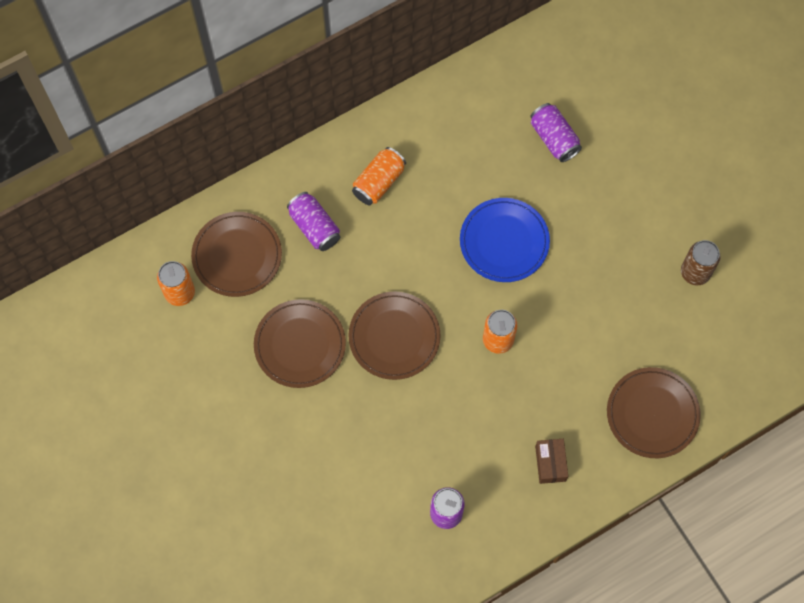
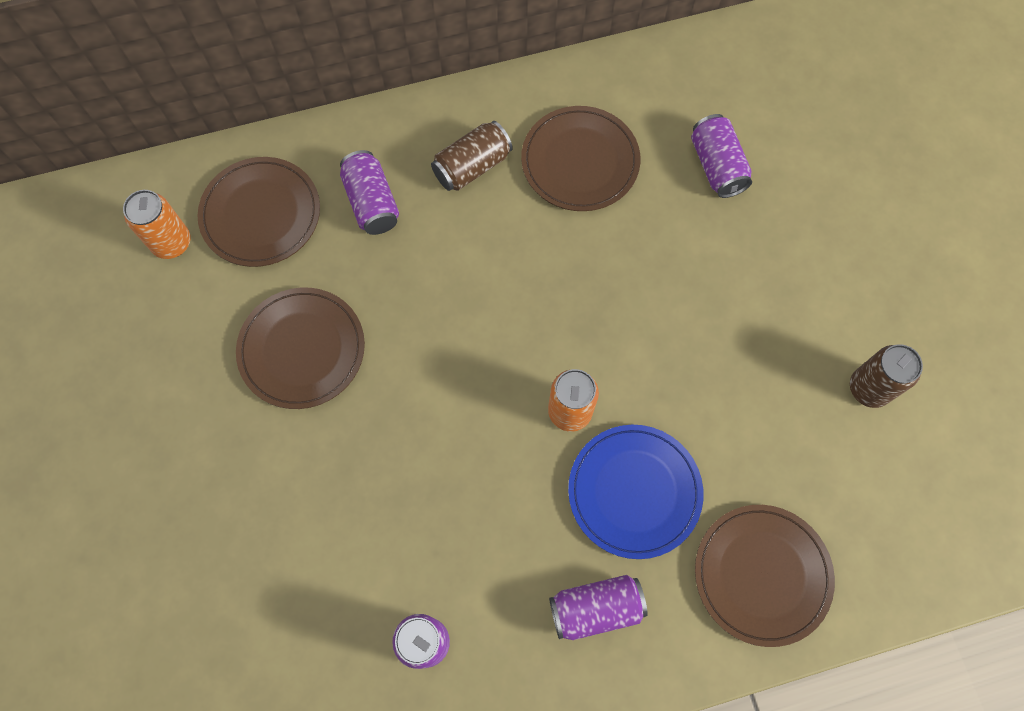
camera: 15 degrees right, 0 degrees up
brown plate [349,291,441,380] -> brown plate moved to [521,106,640,211]
orange can [352,147,406,205] -> brown can [431,121,513,191]
blue plate [460,198,550,282] -> blue plate moved to [568,425,703,559]
brown box [535,439,568,484] -> purple can [549,575,648,640]

